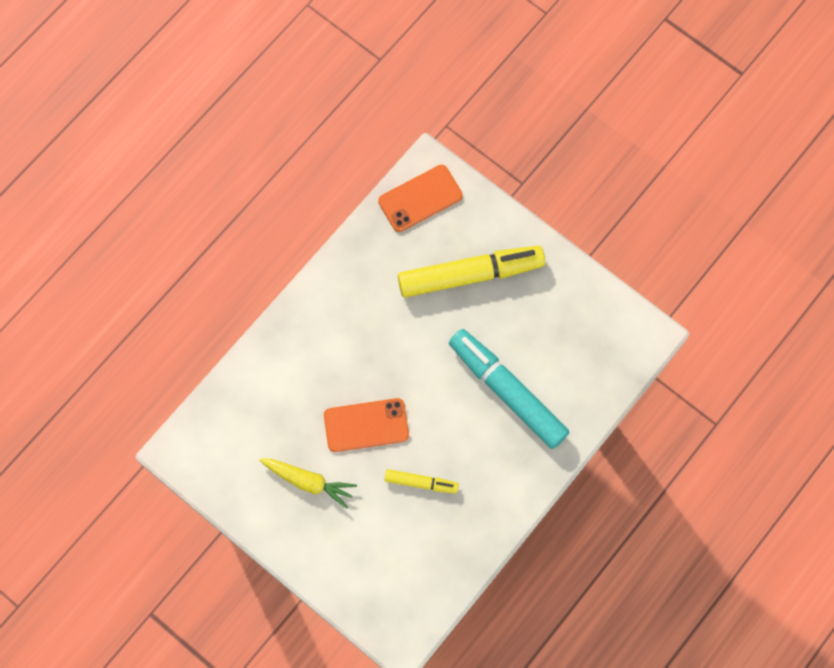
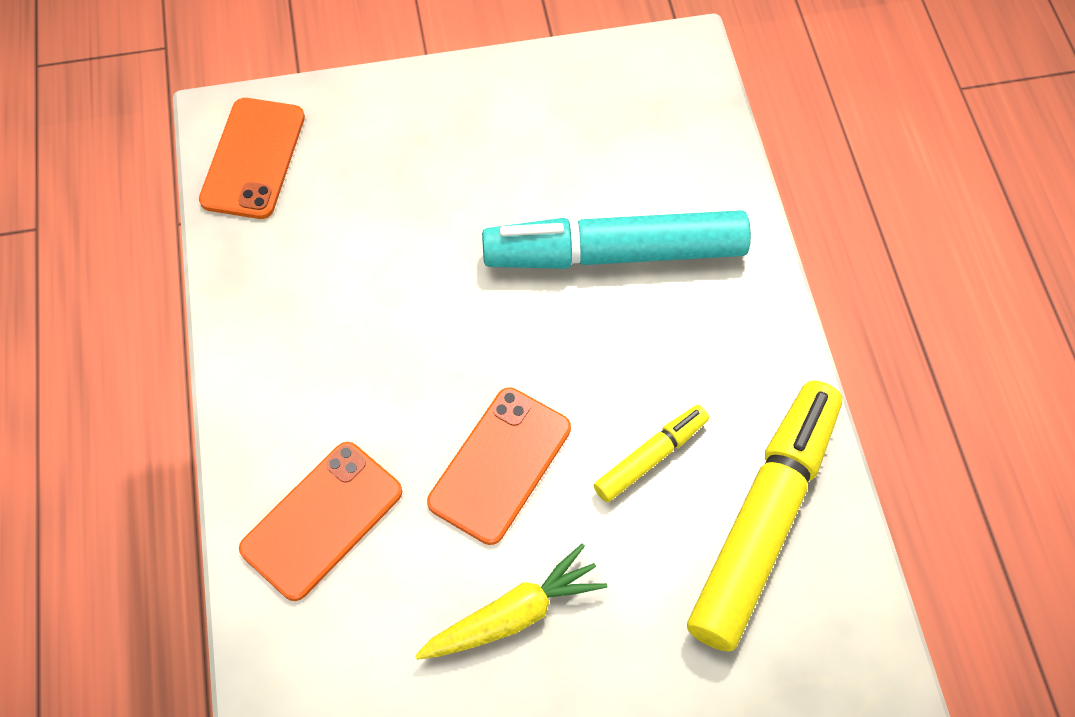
camera: 50 degrees left, 10 degrees down
yellow marker [398,246,545,297] -> yellow marker moved to [687,380,842,652]
none -> orange phone [239,442,402,601]

